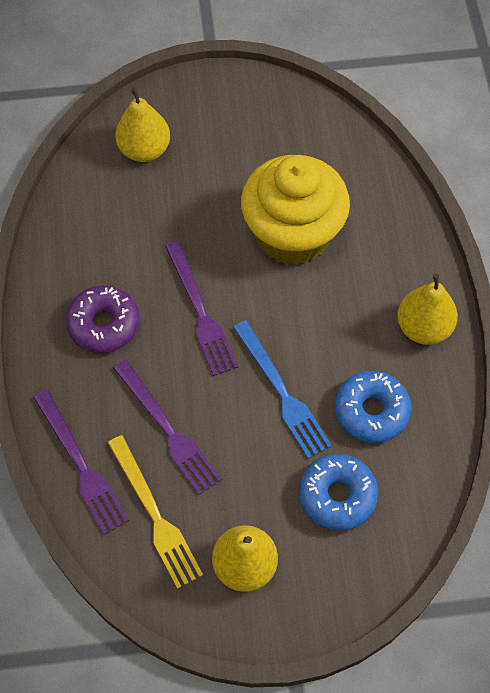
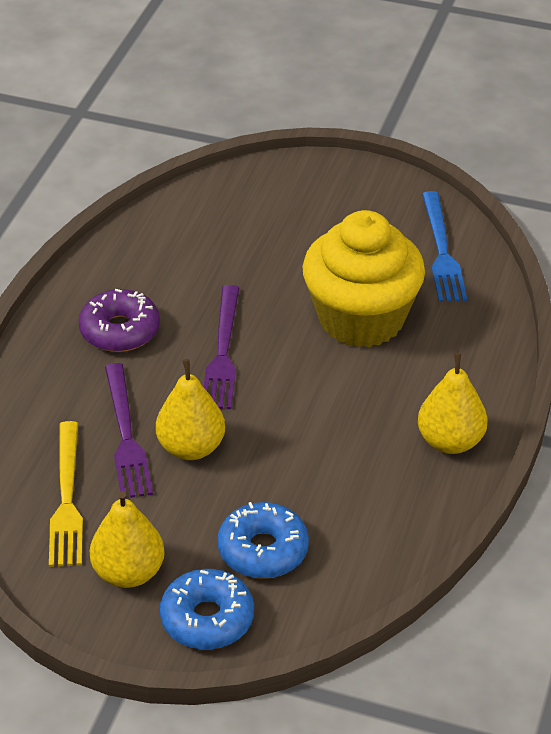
camera: 25 degrees right, 20 degrees down
purple fork [33,390,129,535] -> none
yellow pear [115,87,170,162] -> yellow pear moved to [156,359,225,460]
blue fork [233,320,332,459] -> blue fork moved to [422,191,467,302]
blue donut [335,371,411,443] -> blue donut moved to [160,569,254,650]

